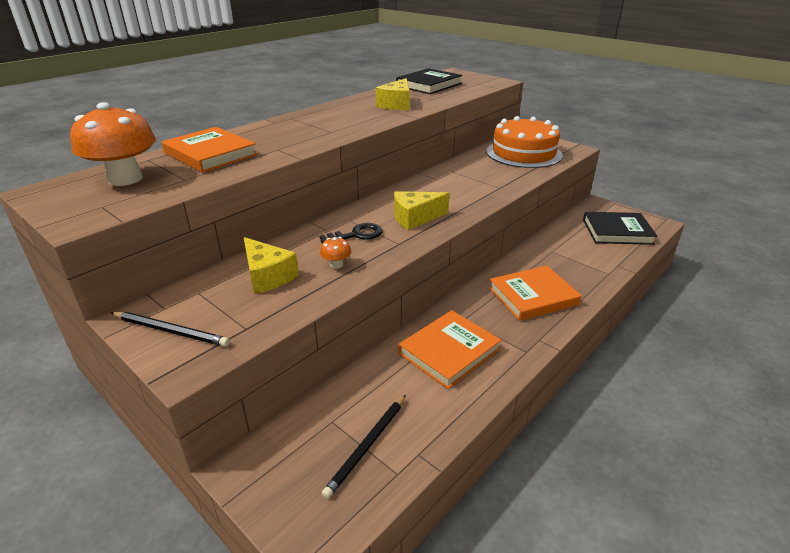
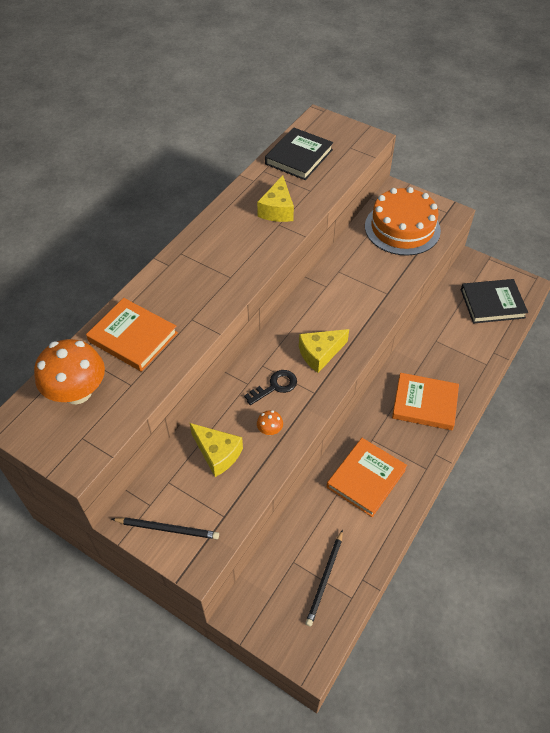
camera: 10 degrees left, 20 degrees up
orange book [489,265,582,321] -> orange book turned 45 degrees clockwise [392,373,459,430]

